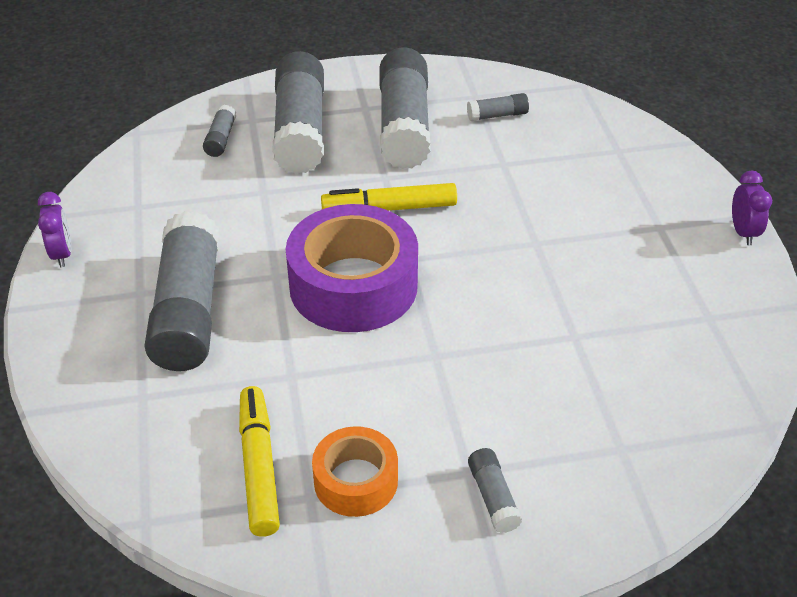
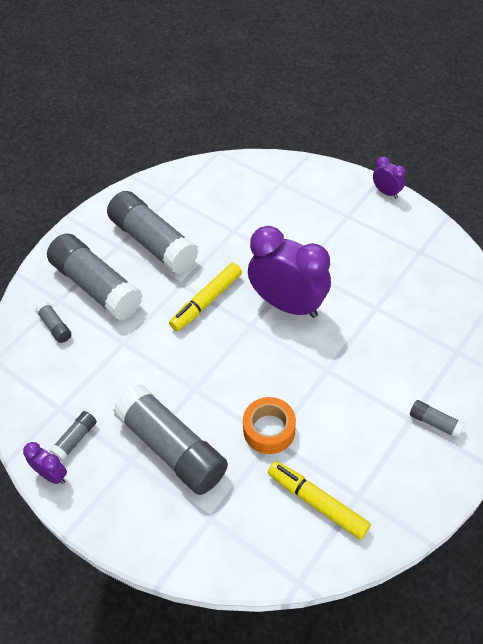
camera: 40 degrees left, 10 degrees up
purple tape [286,204,418,332] -> none
orange tape [312,426,398,517] -> orange tape moved to [243,397,296,454]
grey glue stick [467,93,529,121] -> grey glue stick moved to [50,411,97,461]
none -> purple clock [248,226,331,318]

